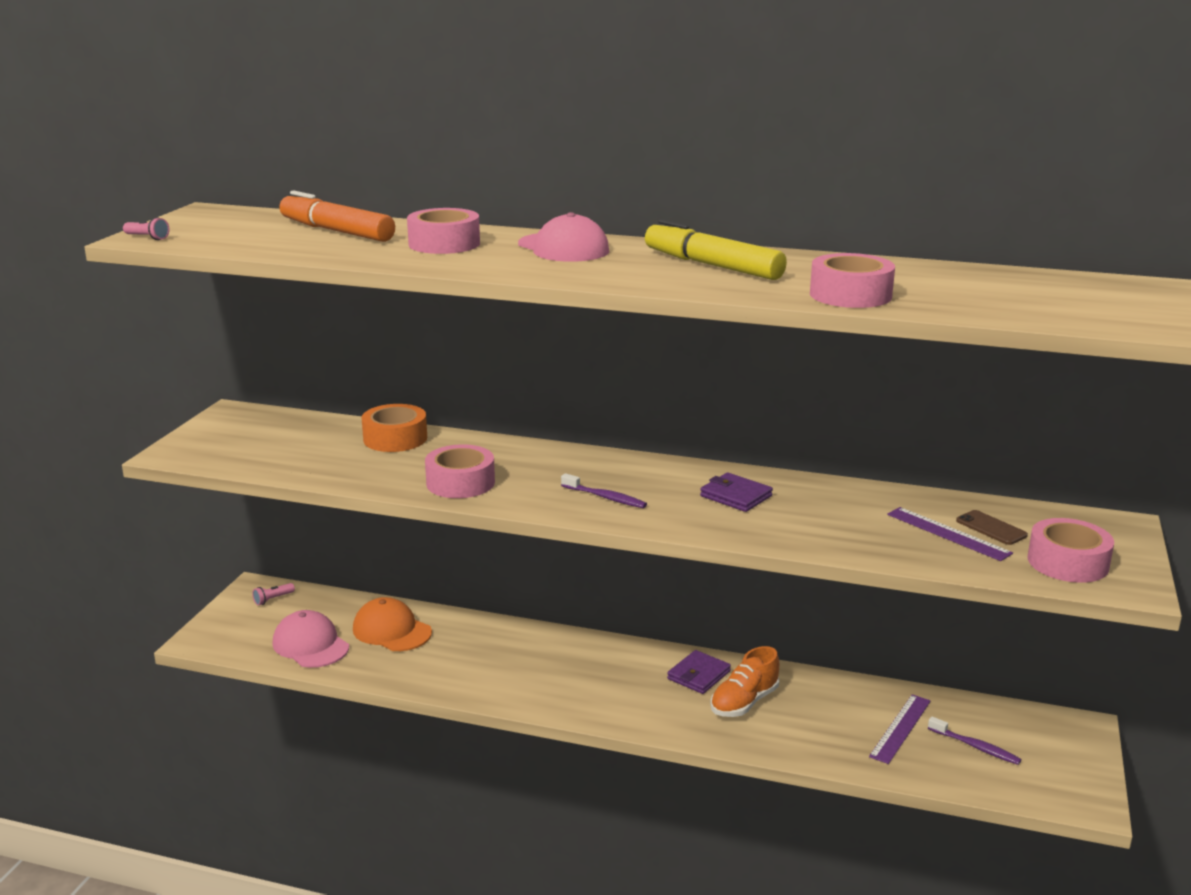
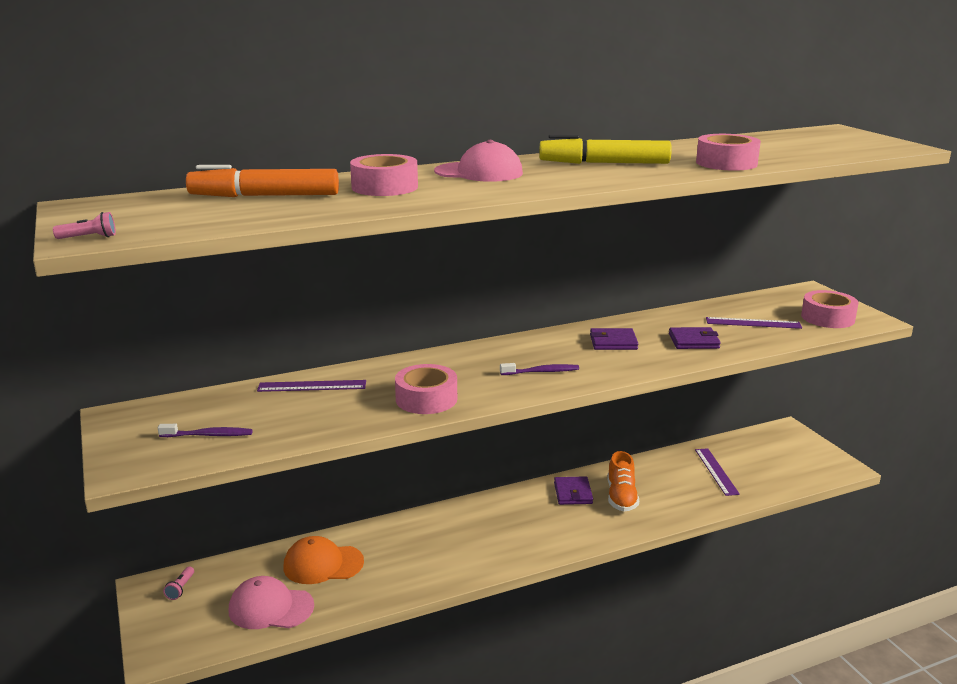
camera: 40 degrees left, 0 degrees up
orange tape [362,404,427,452] -> purple ruler [257,380,366,392]
purple toothbrush [928,717,1021,765] -> purple toothbrush moved to [158,424,253,437]
brown phone [956,510,1028,545] -> none
none -> purple wallet [669,327,721,349]

